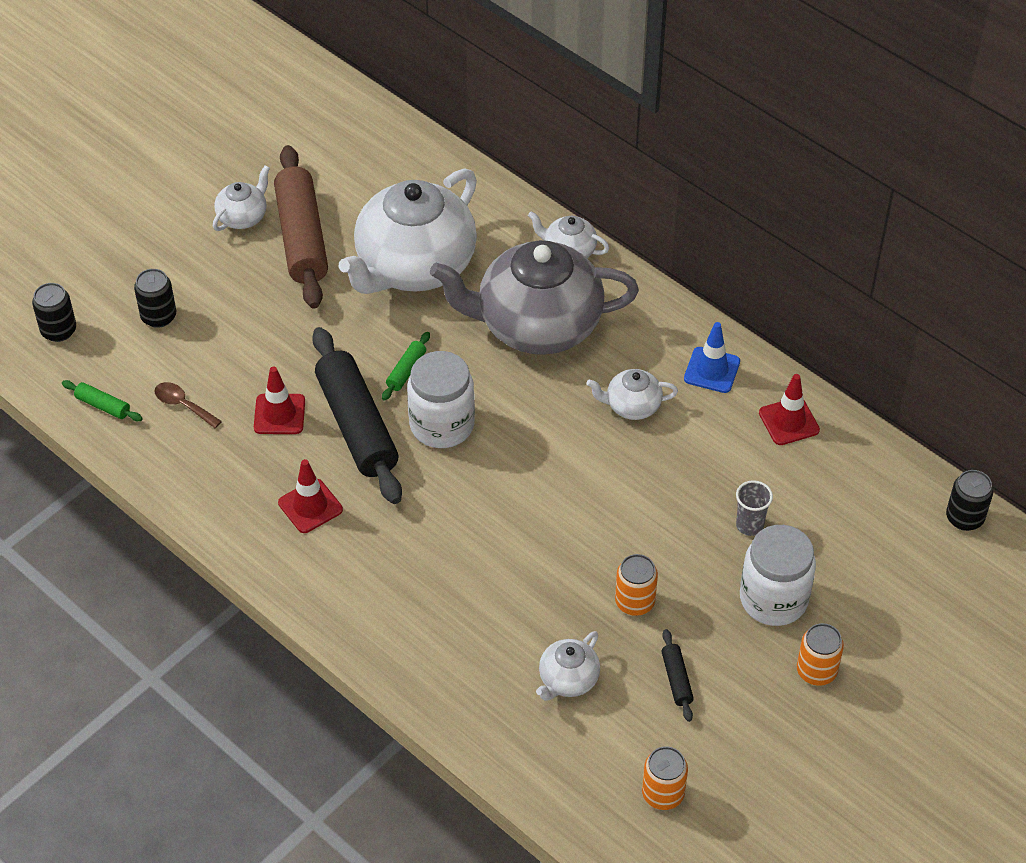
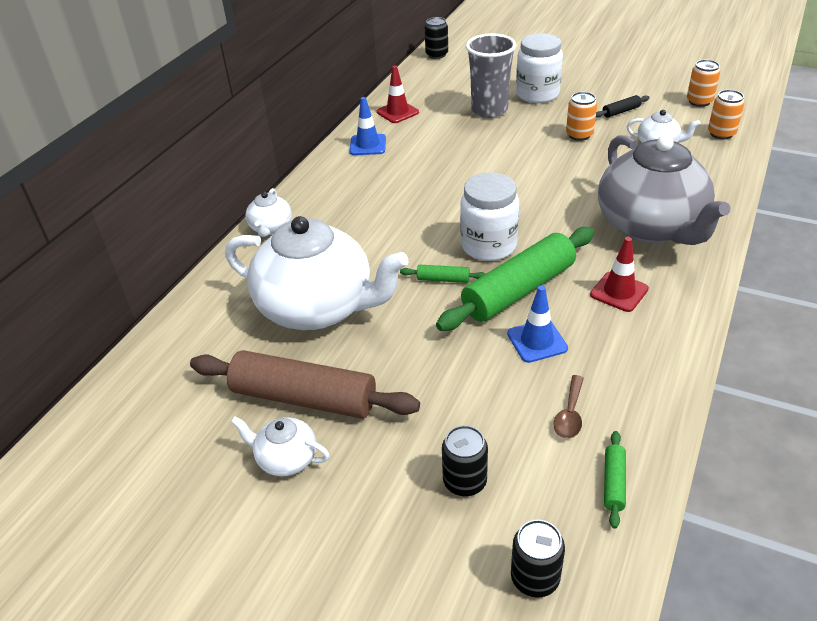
camera: 105 degrees left, 10 degrees down
red traffic cone [254,367,305,434] -> blue traffic cone [507,286,568,363]
brown rolling pin [274,145,328,308] -> brown rolling pin turned 45 degrees clockwise [190,350,420,419]
black rolling pin [312,327,402,504] -> green rolling pin [436,227,594,331]
grey teapot [430,240,639,355] -> grey teapot moved to [598,135,731,245]
white teapot [586,369,678,420] -> none
grey cup [736,480,773,536] -> grey cup [466,33,516,118], size x2.00
orange can [797,623,844,686] -> orange can moved to [708,90,745,139]

